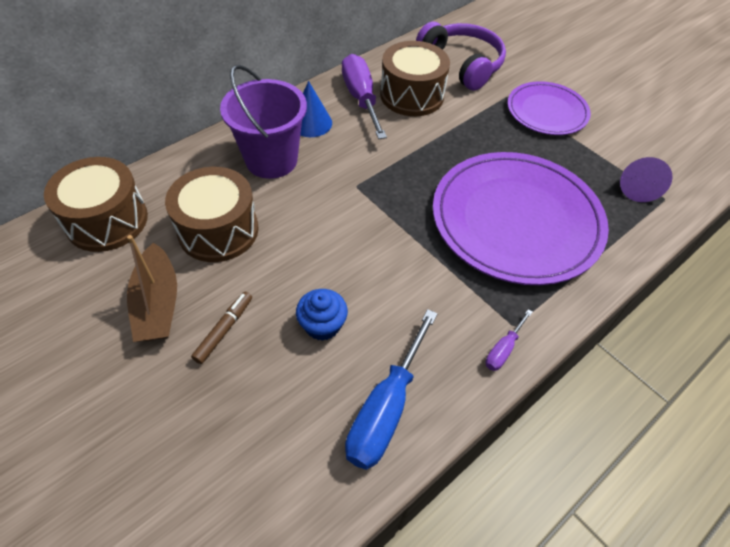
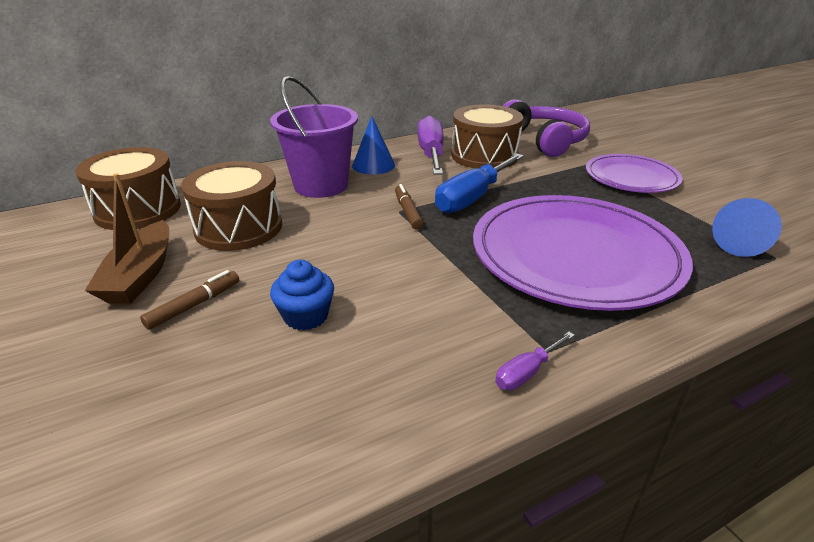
camera: 15 degrees right, 20 degrees down
blue screwdriver [345,309,438,470] -> blue screwdriver moved to [435,153,524,213]
purple cone [620,157,672,202] -> blue cone [712,198,782,257]
none -> brown marker [395,184,424,230]

